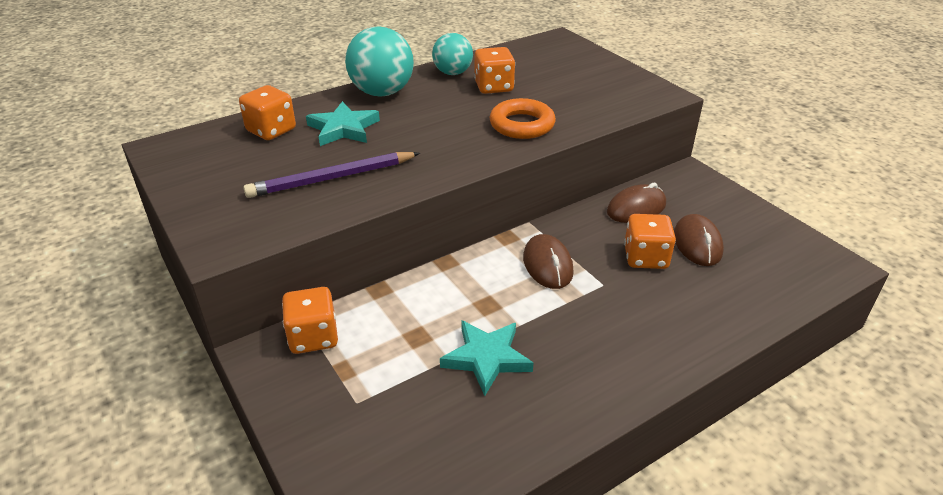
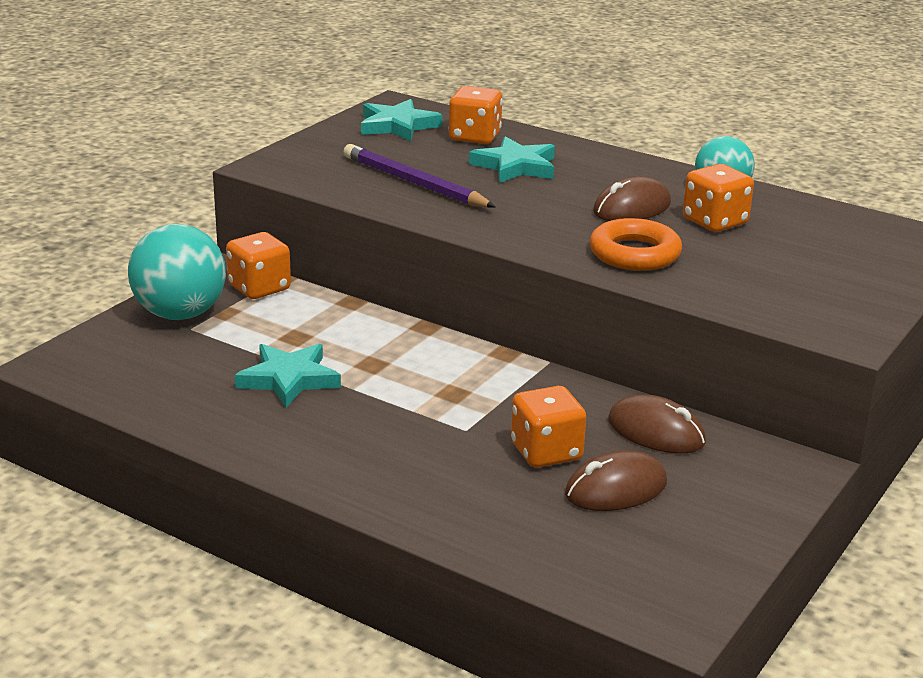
camera: 65 degrees right, 10 degrees down
turquoise ball [345,26,414,97] -> turquoise ball moved to [128,224,226,320]
brown mouse [523,234,574,289] -> brown mouse moved to [593,176,671,221]
none -> turquoise star [361,99,442,141]

